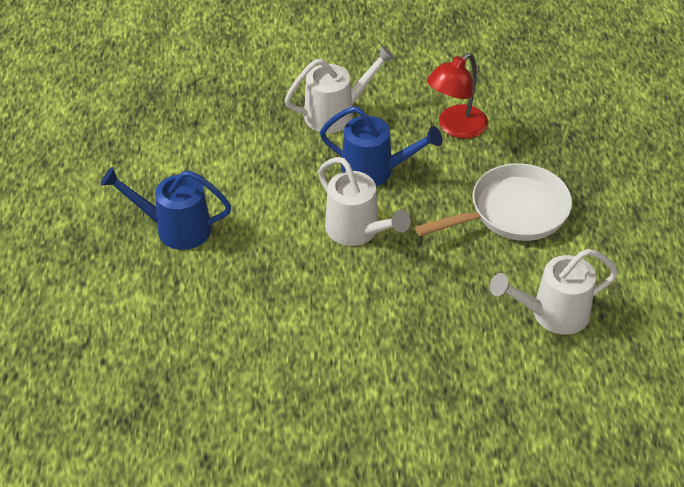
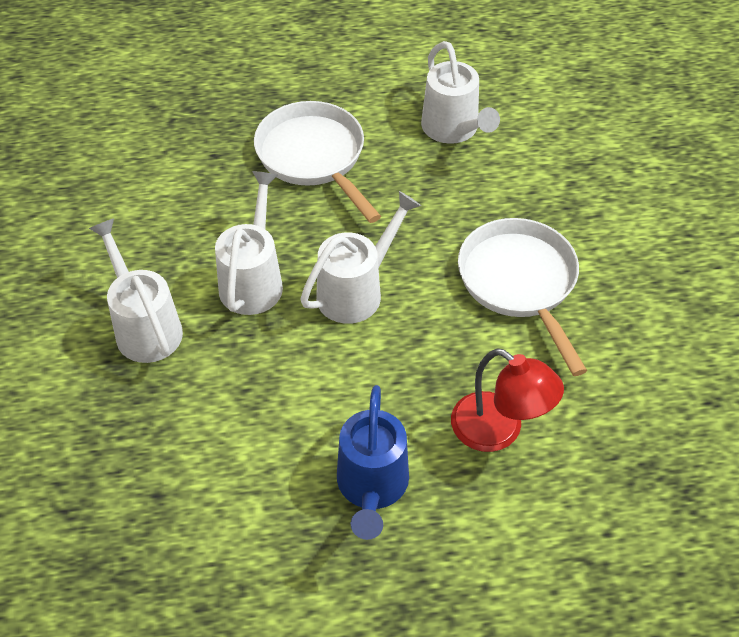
camera: 95 degrees left, 5 degrees up
blue watering can [320,106,442,186] -> white watering can [215,171,283,315]
red lamp [427,53,488,139] -> red lamp moved to [451,348,564,452]
none -> white pan [458,218,587,376]

